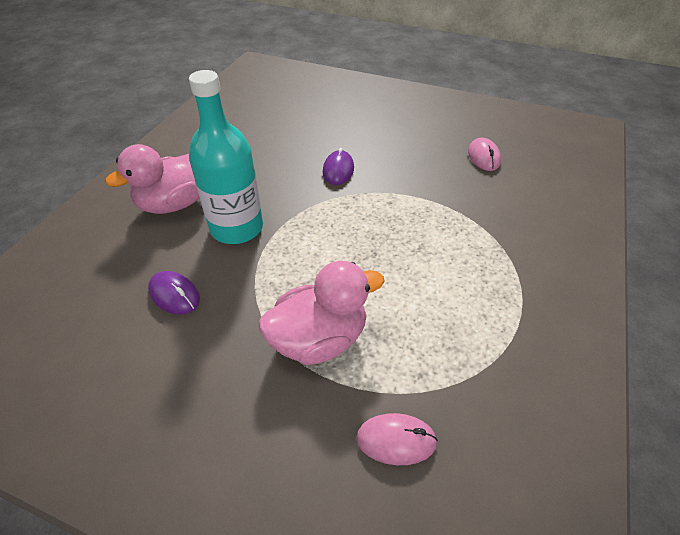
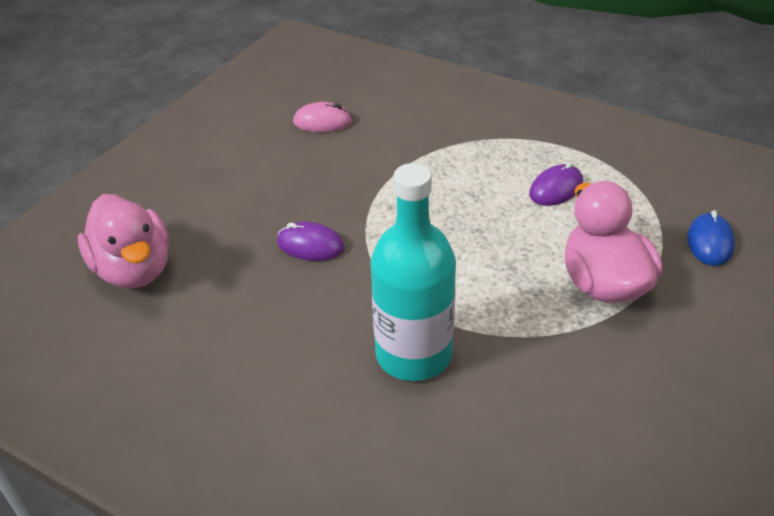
camera: 80 degrees left, 5 degrees down
pink duck [105,144,199,214] -> pink duck moved to [78,194,169,288]
purple mouse [148,271,200,314] -> purple mouse moved to [529,162,583,206]
pink mouse [356,413,438,465] -> blue mouse [687,210,735,266]

